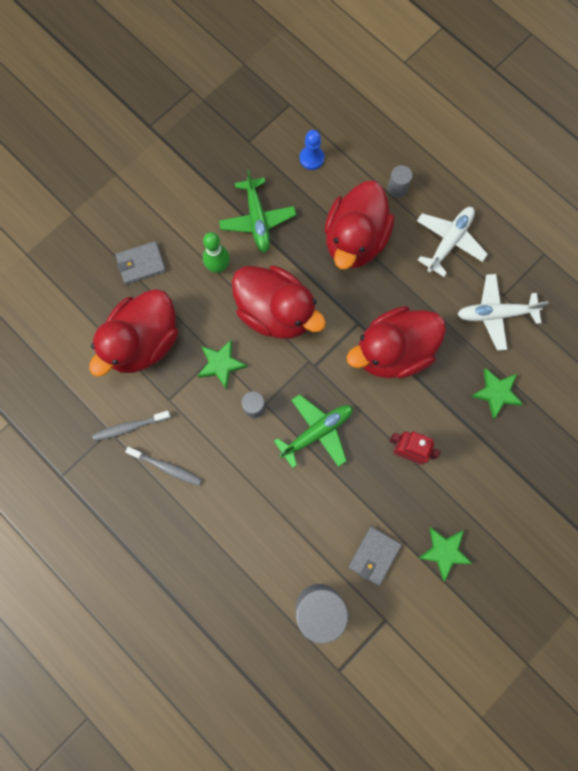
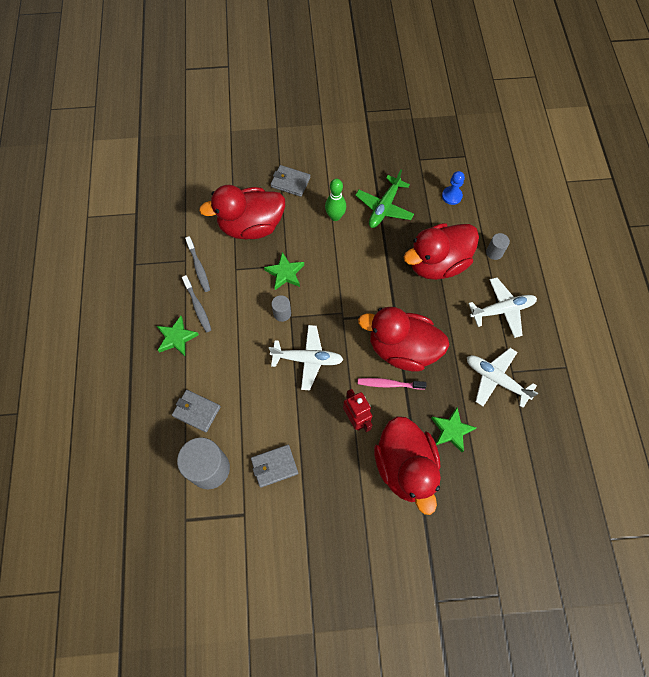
camera: 40 degrees right, 10 degrees down
grey toothbrush [92,411,171,441] -> grey toothbrush turned 135 degrees counterclockwise [185,236,210,292]
red duck [232,266,326,339] -> red duck moved to [374,416,441,515]
green plane [274,394,353,468] -> white plane [269,325,344,390]
green star [418,527,473,581] -> green star moved to [157,316,199,356]
none -> grey wallet [172,390,221,432]
none -> pink toothbrush [358,378,426,390]

